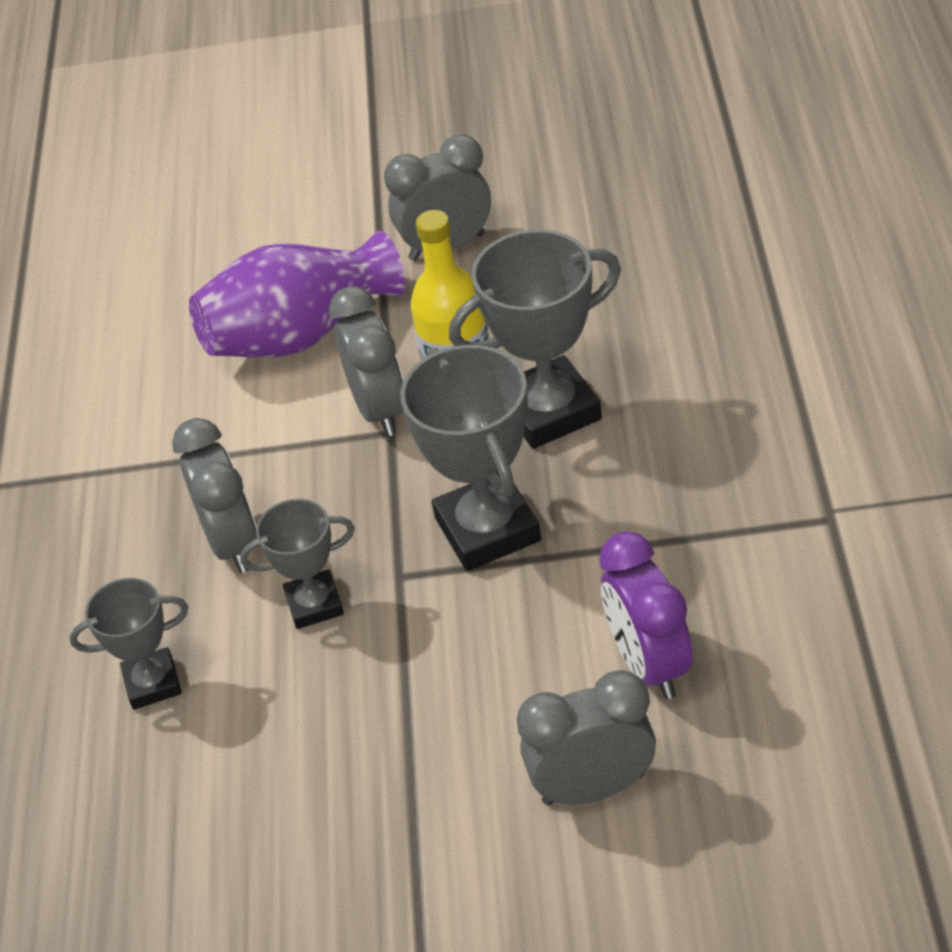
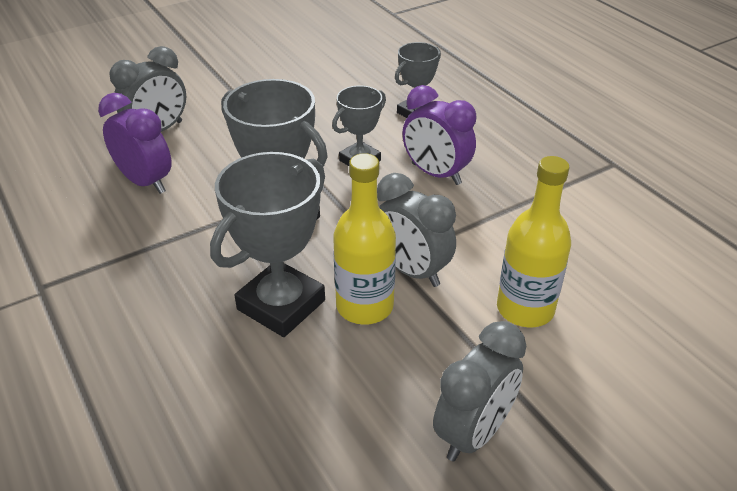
camera: 145 degrees right, 5 degrees down
grey clock [172,418,257,573] -> purple clock [402,85,476,185]
purple vase [189,231,405,358] -> yellow bottle [497,156,571,328]

